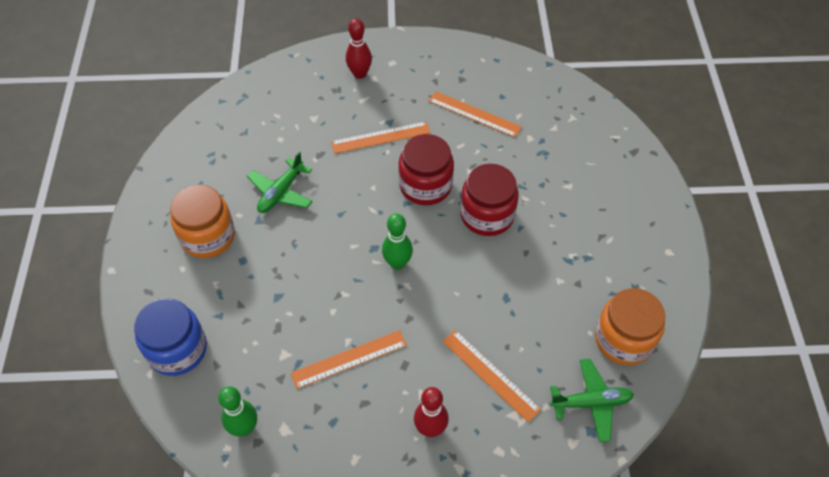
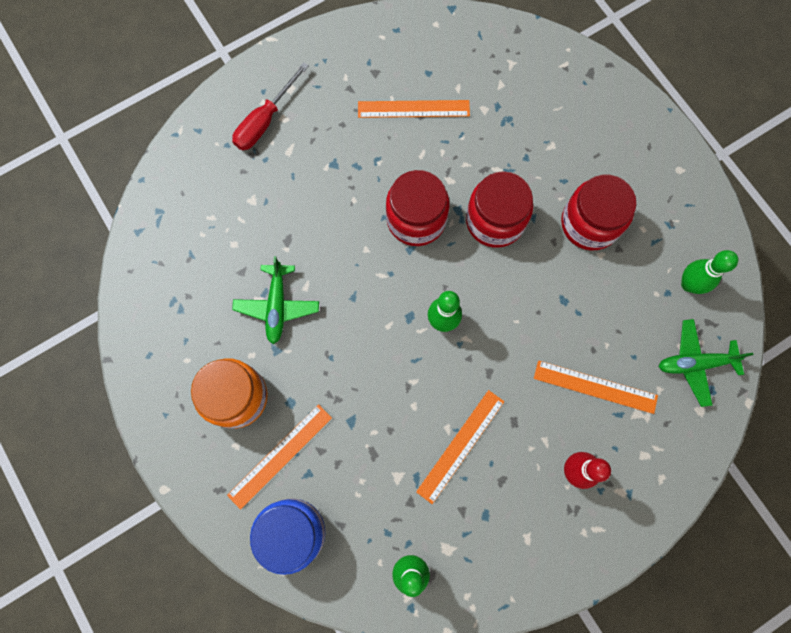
camera: 30 degrees left, 20 degrees up
orange ruler [331,121,431,154] -> orange ruler moved to [227,404,332,510]
red bowling pin [346,18,372,79] -> red screwdriver [232,62,309,150]
green plane [550,359,634,442] -> green plane turned 150 degrees counterclockwise [659,319,754,407]
orange jar [595,288,665,365] -> green bowling pin [681,250,738,294]
none -> red jar [561,175,636,251]

